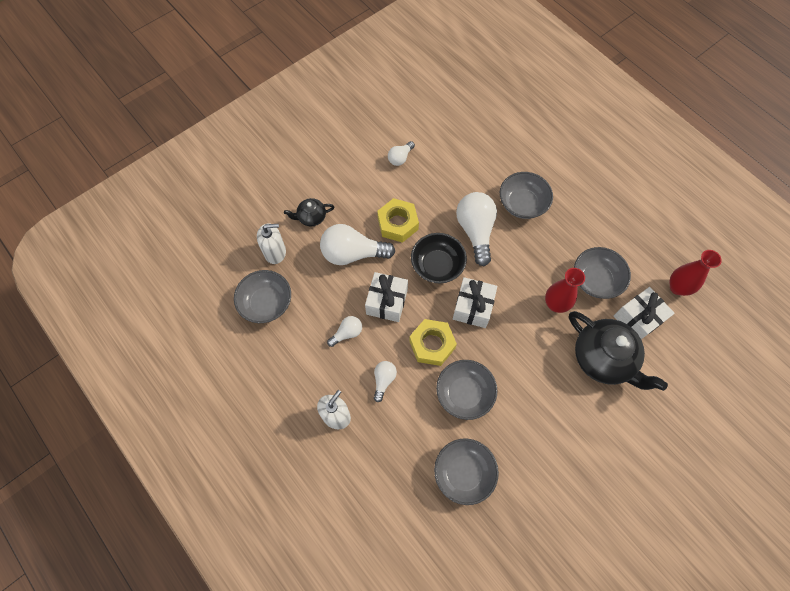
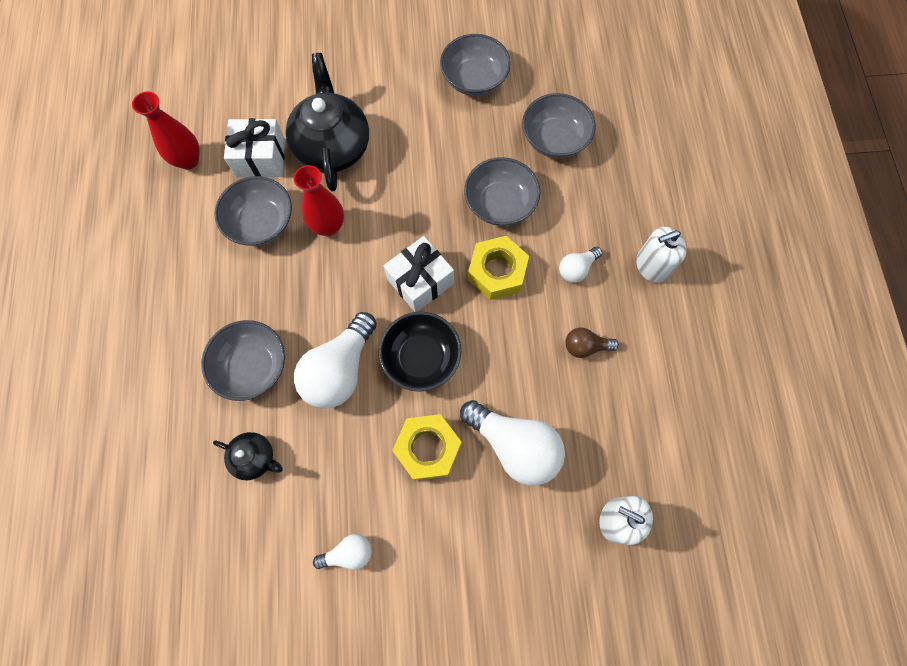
camera: 145 degrees left, 5 degrees up
grey bowl [234,270,291,323] -> grey bowl moved to [440,34,511,96]
black teapot [284,198,334,226] -> black teapot moved to [213,432,283,480]
white light bulb [327,316,362,347] -> brown light bulb [565,328,619,358]
white gift [365,272,408,322] -> none

